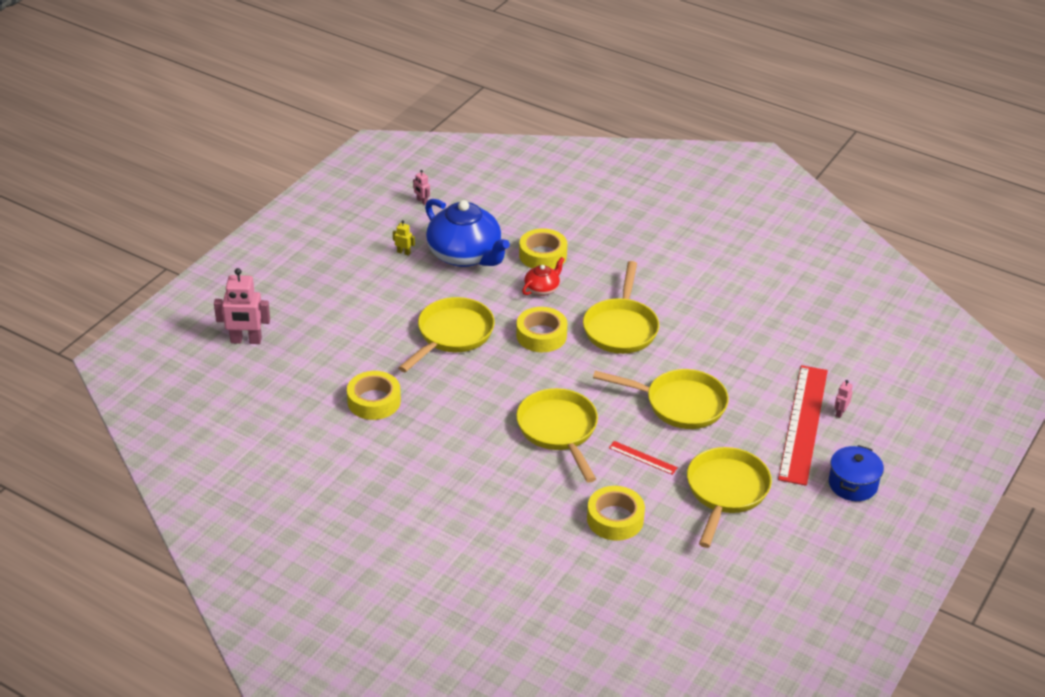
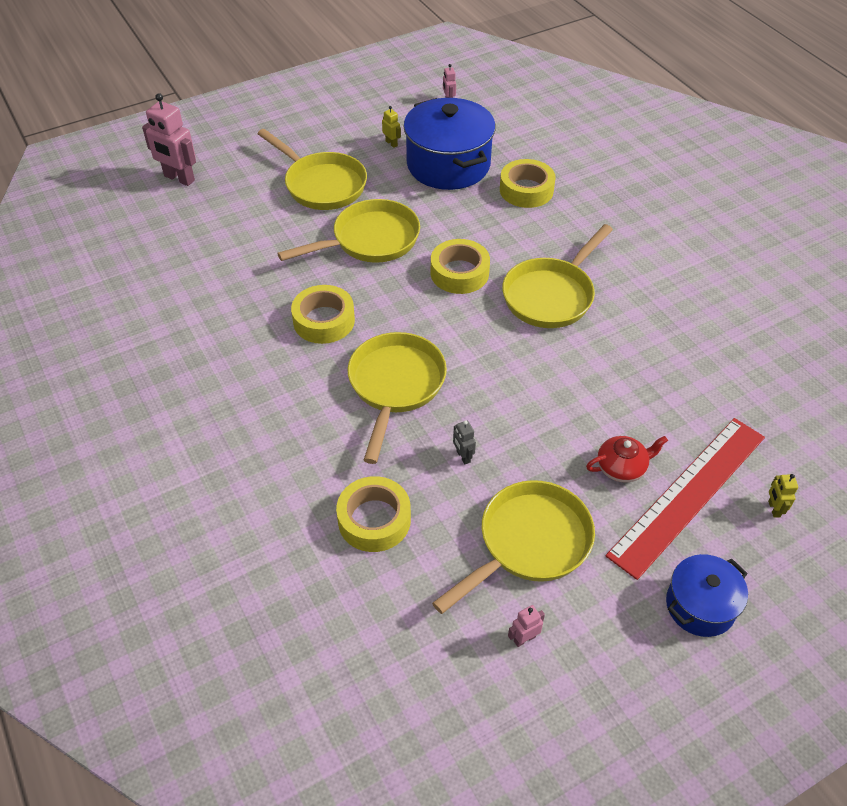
camera: 30 degrees right, 10 degrees up
yellow tape [347,371,401,420] -> yellow tape moved to [291,285,355,344]
blue teapot [425,199,510,267] -> blue pot [404,98,496,190]
red teapot [522,257,565,296] -> red teapot moved to [586,436,668,483]
yellow pan [593,369,729,429] -> yellow pan moved to [258,129,367,210]
red ruler [609,441,678,475] -> grey robot [453,420,476,464]
pink robot [834,380,853,418] -> pink robot moved to [508,605,545,647]
none -> yellow robot [768,474,798,518]

